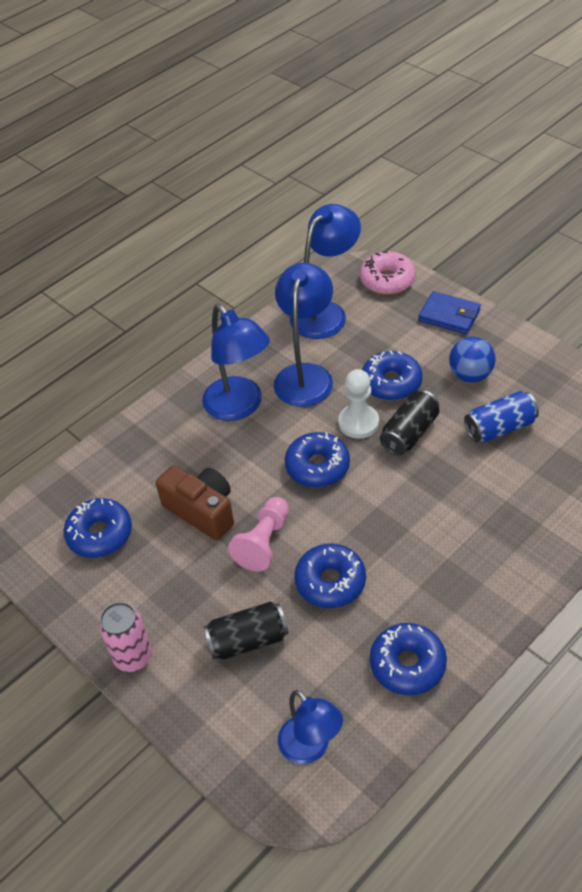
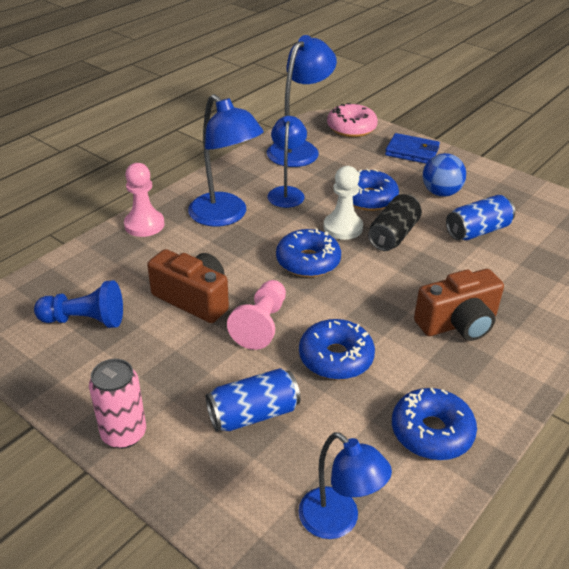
camera: 10 degrees left, 10 degrees down
blue donut [63,498,132,558] -> blue pawn [34,280,123,328]
black can [203,601,289,660] -> blue can [206,368,300,431]
blue lamp [274,263,333,407] -> blue lamp [267,116,307,208], size x0.66
none -> pink pawn [124,163,164,237]
none -> brown camera [414,269,504,341]

